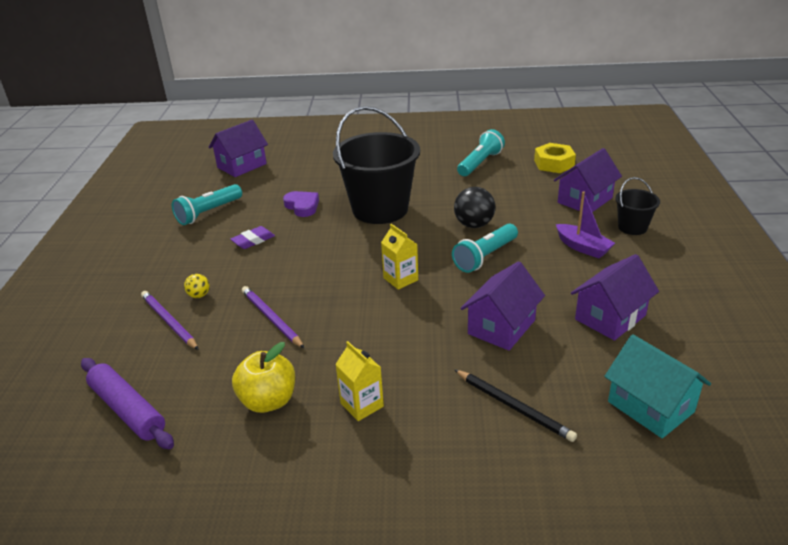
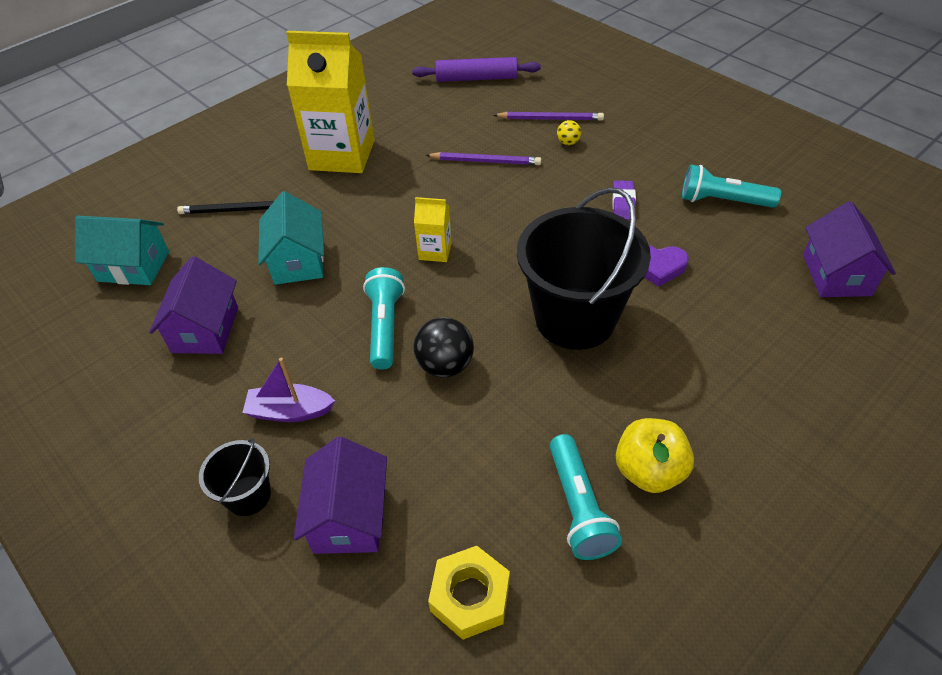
camera: 135 degrees right, 15 degrees up
turquoise flashlight [172,184,242,225] -> turquoise flashlight turned 75 degrees counterclockwise [682,165,781,208]
yellow apple [232,342,295,413] -> yellow apple moved to [616,418,694,493]
yellow carton [335,341,384,421] -> yellow carton [286,31,374,173], size x2.19
purple house [460,261,545,351] -> turquoise house [258,191,324,285]

